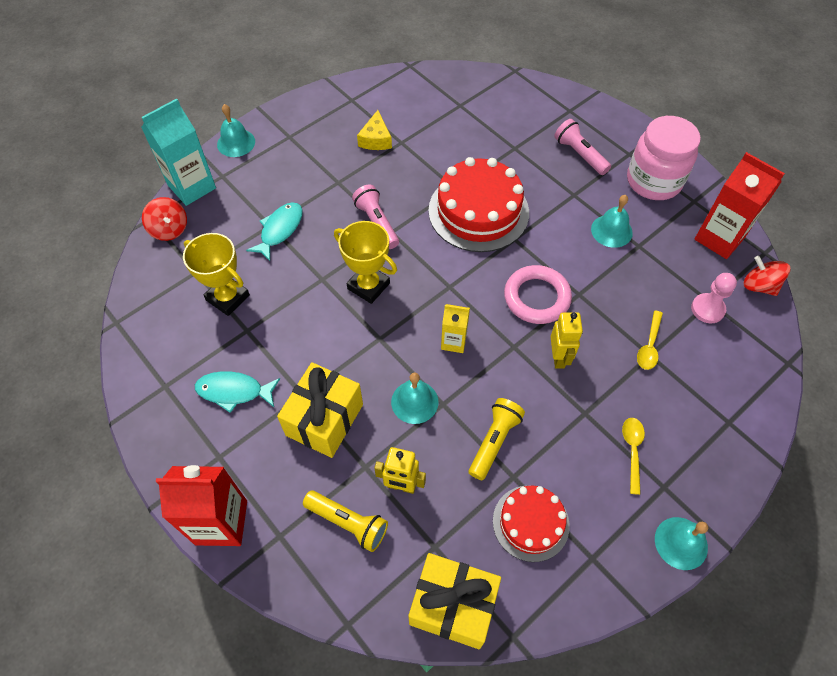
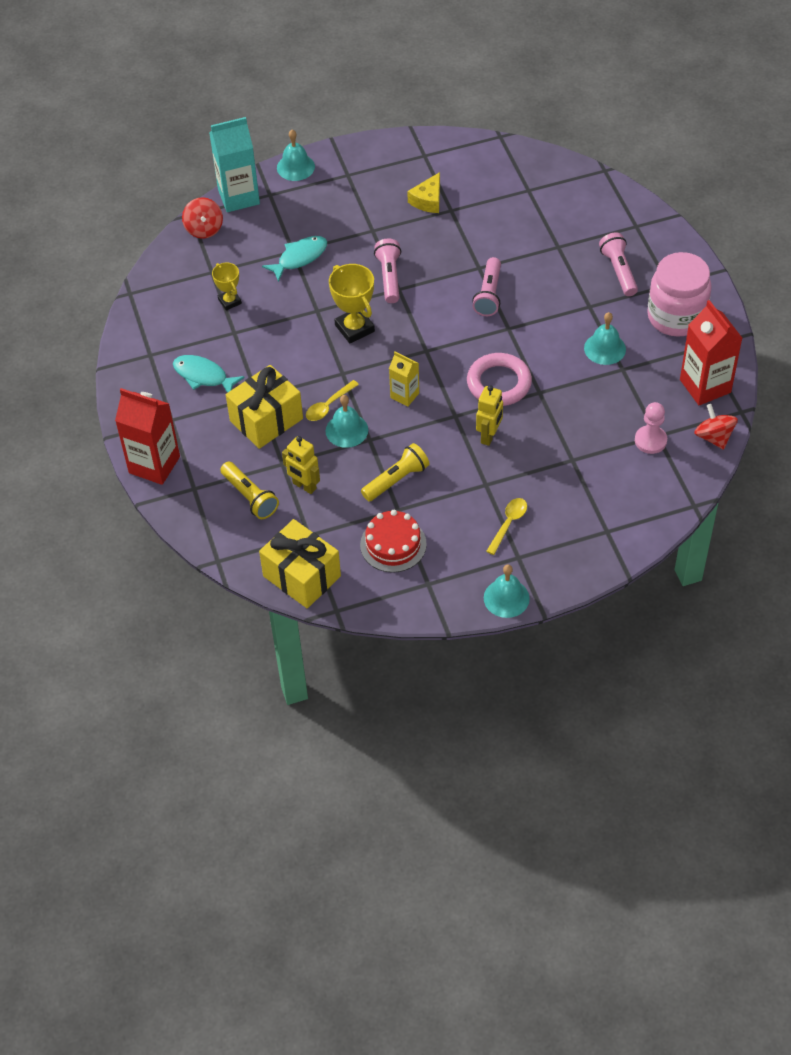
camera: 25 degrees right, 5 degrees down
yellow trophy [183,233,250,316] -> yellow trophy [212,263,242,311], size x0.61
red cake [428,157,529,252] -> pink flashlight [472,257,501,316]
yellow spoon [637,310,663,370] -> yellow spoon moved to [306,380,359,421]

